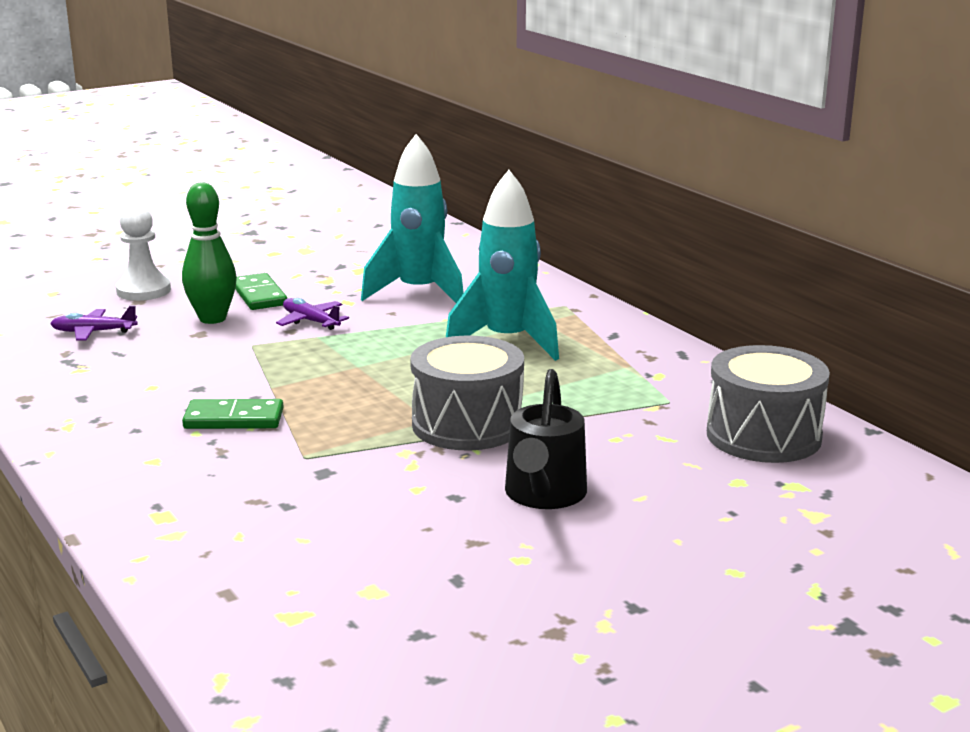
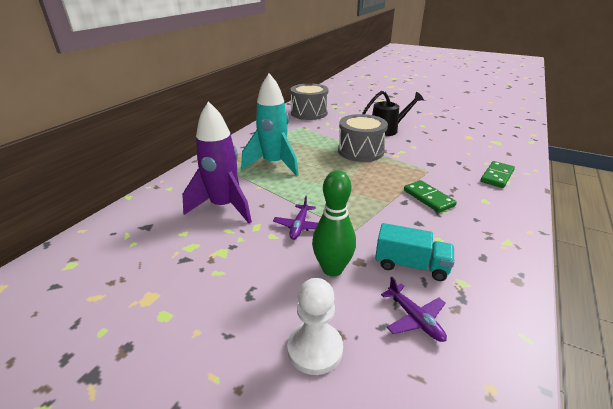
camera: 120 degrees left, 10 degrees up
green domino [235,273,287,310] -> green domino moved to [480,161,515,188]
turquoise rocket [361,134,464,303] -> purple rocket [182,101,252,223]
none -> turquoise truck [375,223,454,281]

